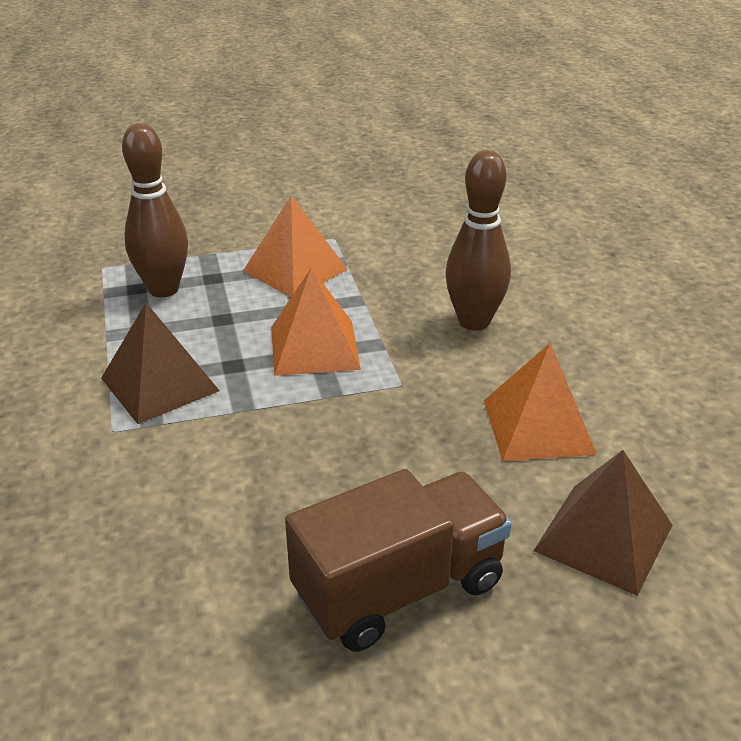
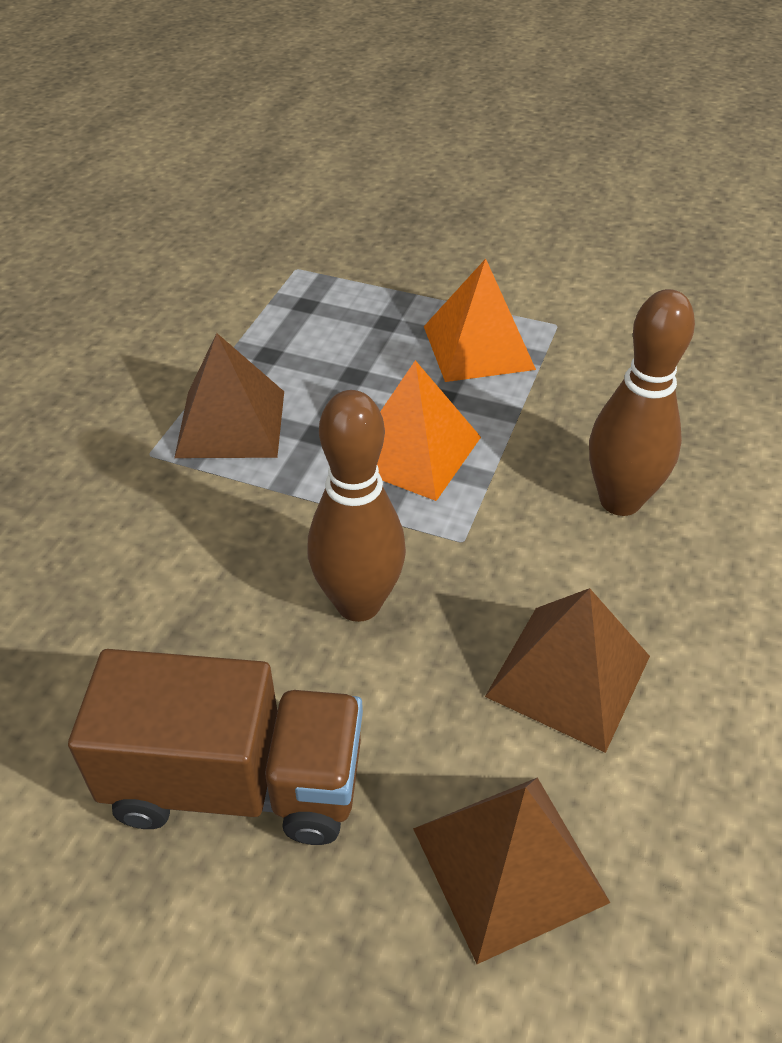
camera: 35 degrees right, 10 degrees up
brown bowling pin [122,123,188,297] -> brown bowling pin moved to [307,390,406,622]
orange pyramid [484,343,597,461] -> brown pyramid [485,588,650,753]

